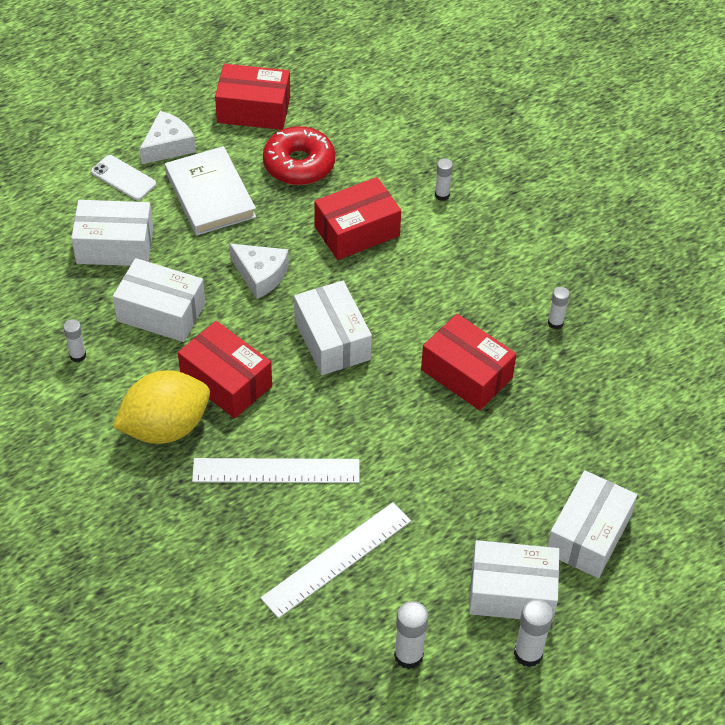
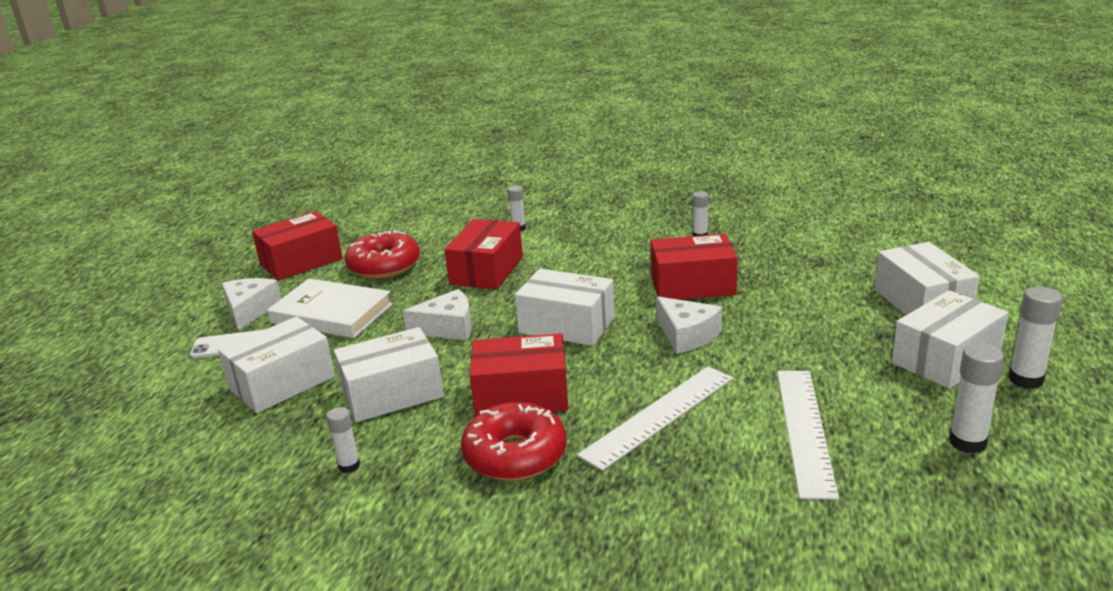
camera: 40 degrees left, 25 degrees down
yellow lemon [113,370,210,444] -> red donut [461,402,567,481]
none -> white cheese [657,296,722,354]

